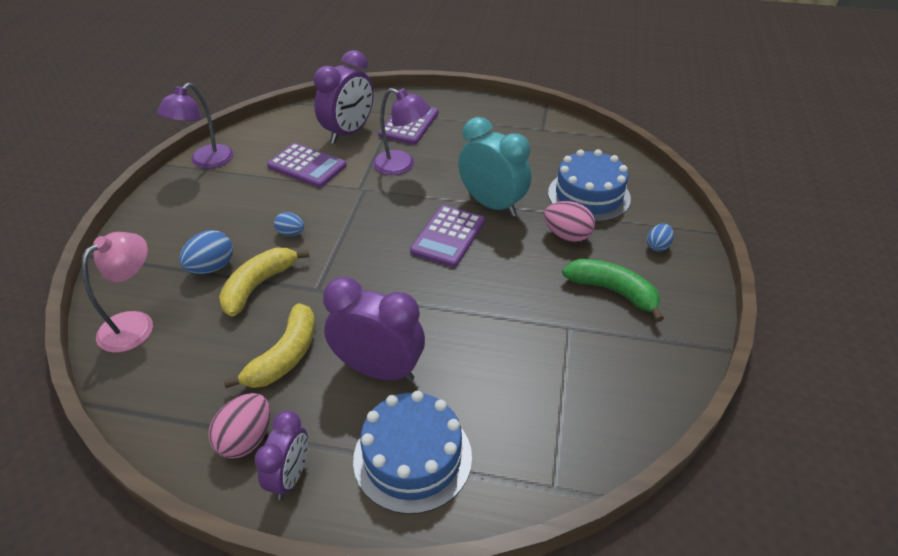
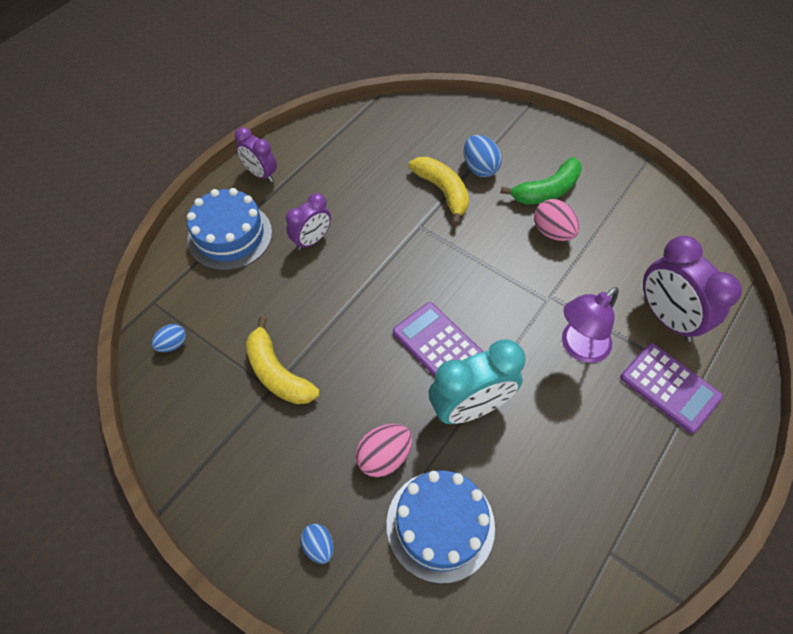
camera: 115 degrees right, 15 degrees up
pink lamp [82,232,153,353] -> none
purple lamp [157,83,233,169] -> none
pink egg [208,393,270,459] -> pink egg moved to [534,199,580,241]
yellow banana [224,303,315,388] -> yellow banana moved to [246,317,319,404]
purple calculator [267,143,347,188] -> none
blue egg [274,212,304,236] -> blue egg moved to [152,324,186,352]
purple clock [323,277,425,382] -> purple clock [286,193,331,250], size x0.61
green banana [562,259,664,322] -> green banana moved to [500,157,582,205]

